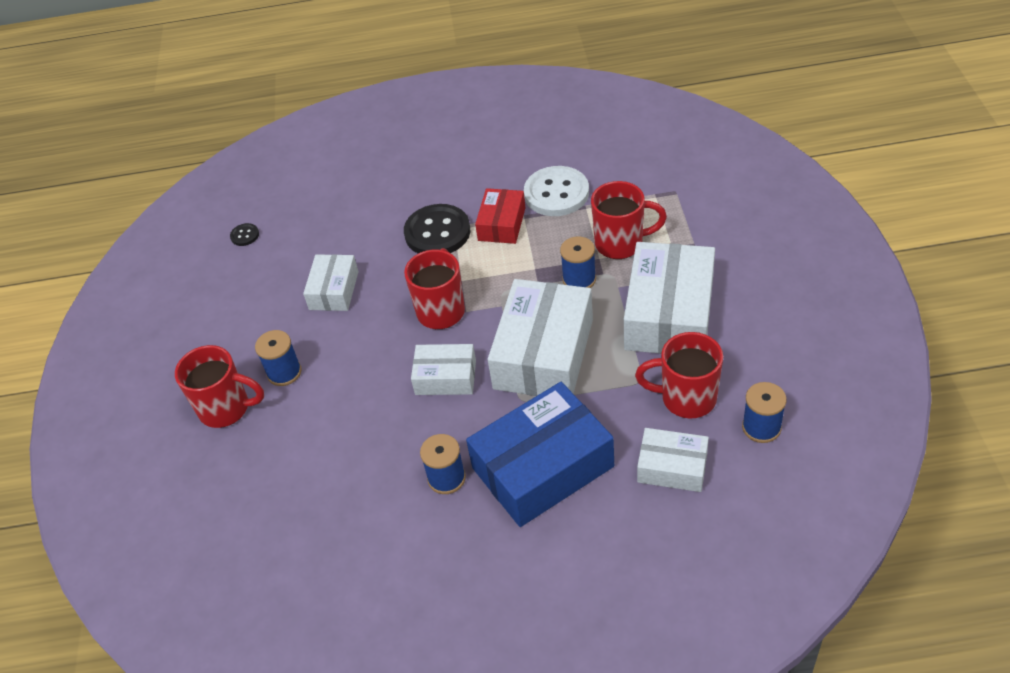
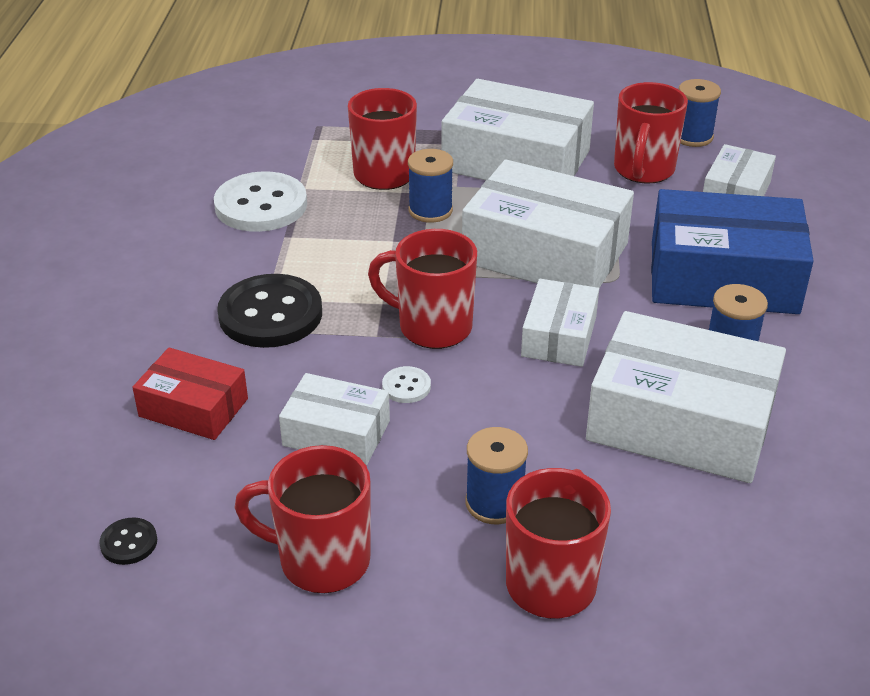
camera: 85 degrees left, 10 degrees down
blue box [466,382,614,527] -> blue box turned 60 degrees counterclockwise [651,189,814,314]
red box [475,188,526,244] -> red box moved to [132,348,248,440]
none -> red mug [234,445,371,593]
none -> white button [382,366,431,403]
none -> white box [586,311,786,483]

